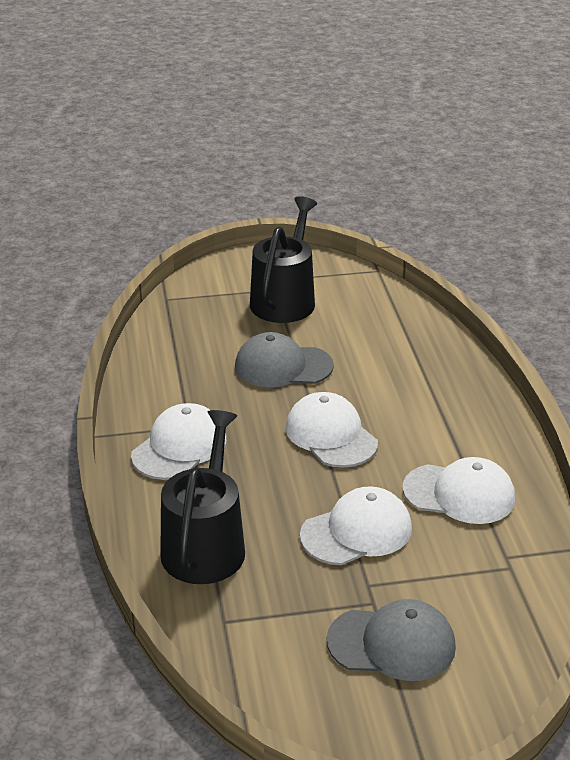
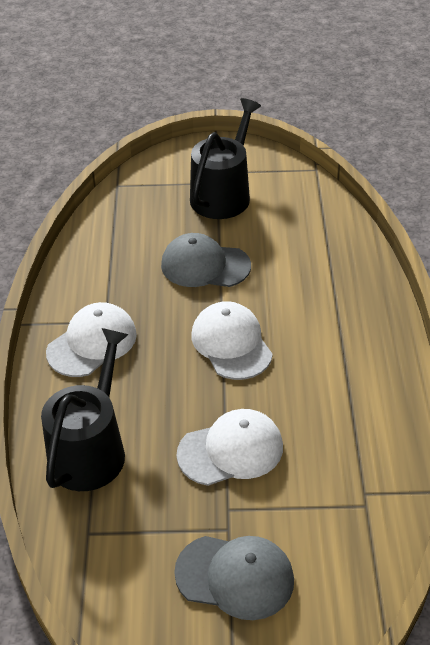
camera: 10 degrees right, 10 degrees up
white cap [403,457,515,524] -> none

